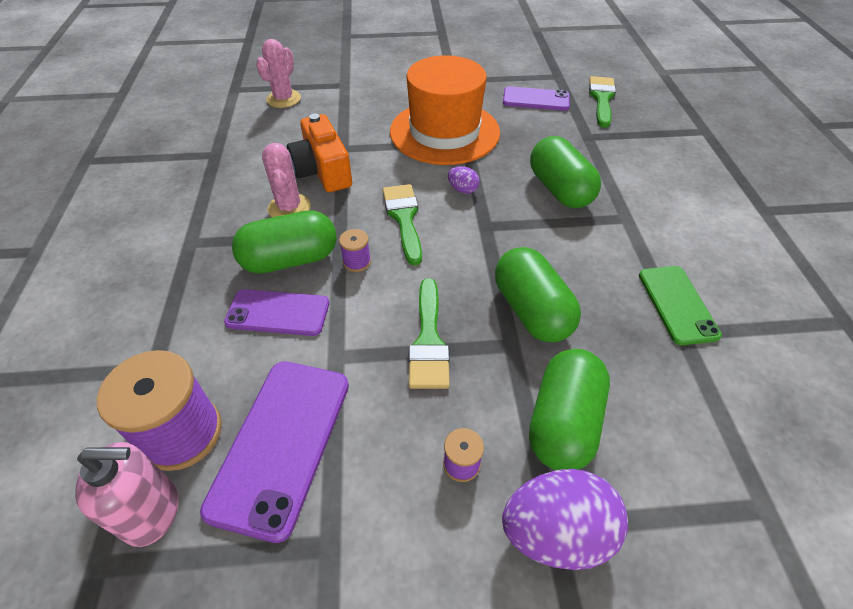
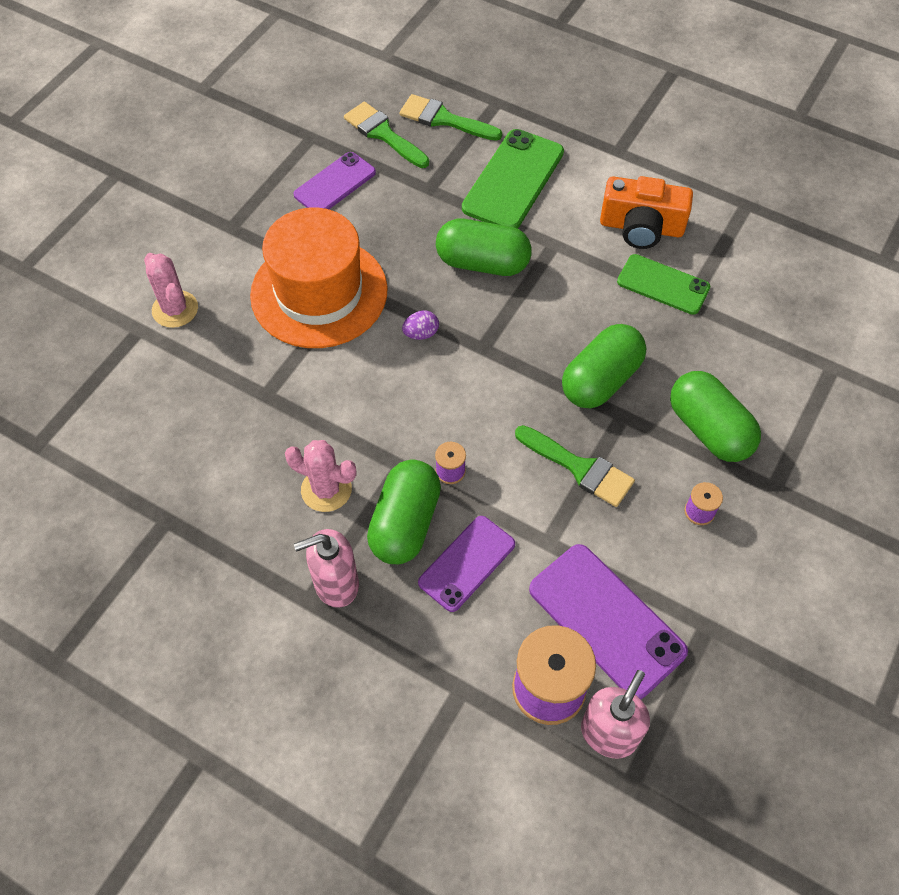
camera: 55 degrees left, 10 degrees up
pink cactus [256,39,301,108] -> pink cactus moved to [144,253,198,328]
orange camera [287,113,352,192] -> orange camera moved to [600,176,693,249]
green brush [382,184,422,265] -> green brush moved to [399,94,502,141]
green capsule [495,247,581,342] -> green capsule turned 60 degrees counterclockwise [562,324,646,408]
purple egg [502,469,628,570] -> none
none -> pink soap dispenser [294,529,359,608]
none -> green phone [462,129,564,229]

